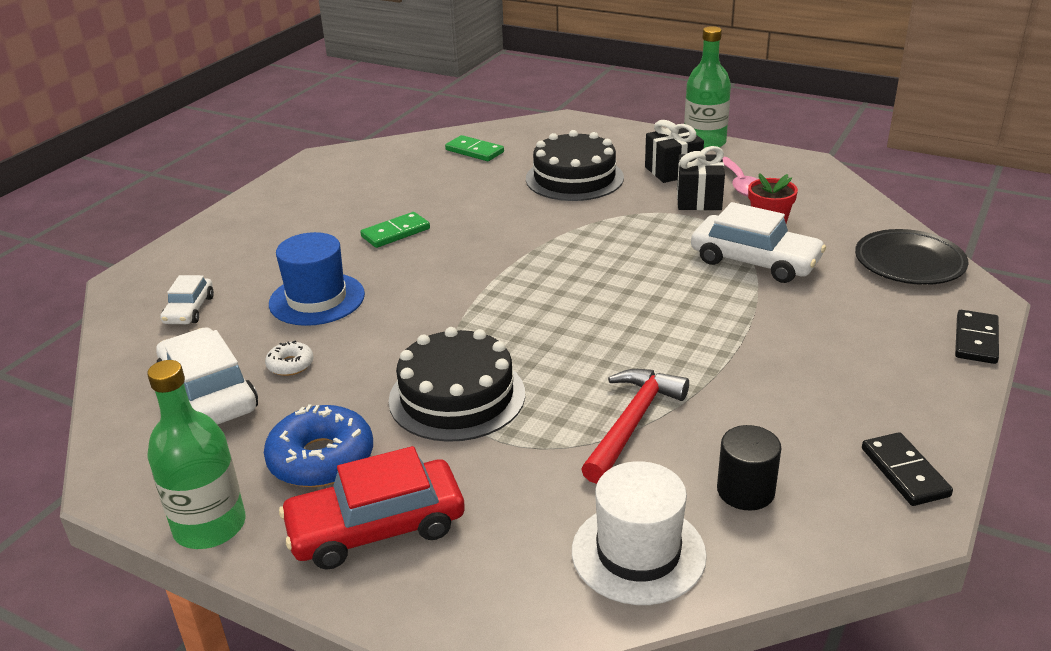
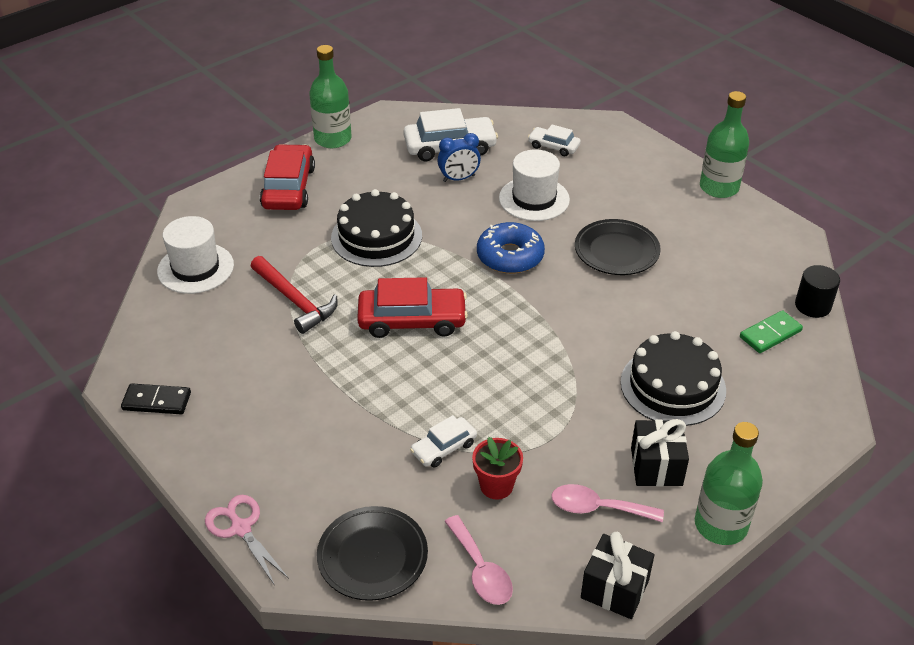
camera: 110 degrees right, 10 degrees up
blue donut [264,404,373,487] -> blue donut moved to [477,222,545,274]
white donut [265,340,313,376] -> blue clock [438,133,481,182]
blue hat [269,232,365,326] -> white hat [499,149,570,221]
green domino [361,212,430,248] -> black plate [575,219,661,275]
black gift [677,146,725,210] -> black gift moved to [581,532,654,619]
white car [691,202,826,283] -> white car [410,415,477,468], size x0.56
black cylinder [717,425,781,510] -> black cylinder moved to [795,265,840,318]
black domino [955,310,999,364] -> pink scissors [205,495,289,586]
none -> red car [357,277,468,338]
none -> pink spoon [444,515,513,605]
none -> green bottle [700,91,749,198]

